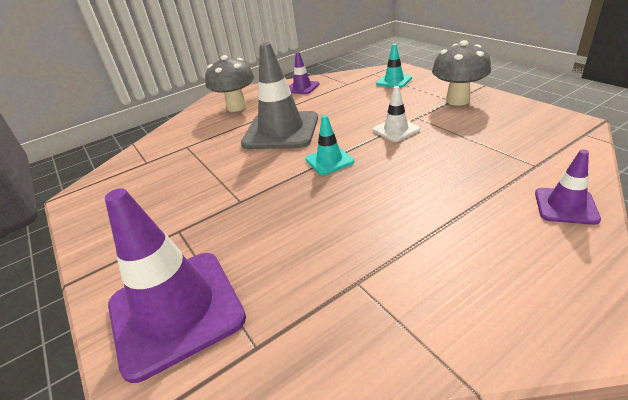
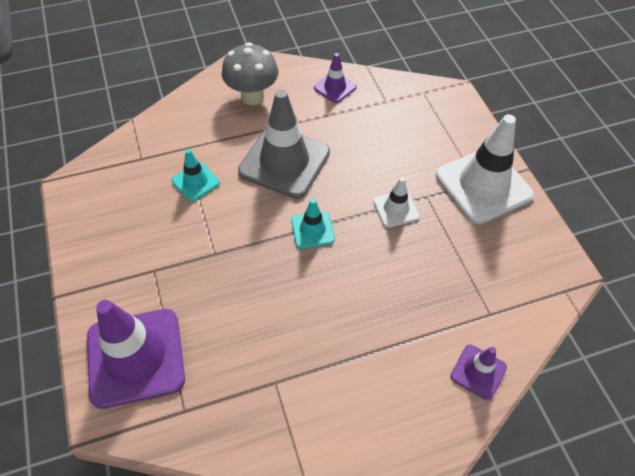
camera: 10 degrees right, 20 degrees up
turquoise traffic cone [376,44,412,88] -> turquoise traffic cone moved to [172,149,220,202]
grey mushroom [432,40,491,106] -> white traffic cone [436,114,534,224]

